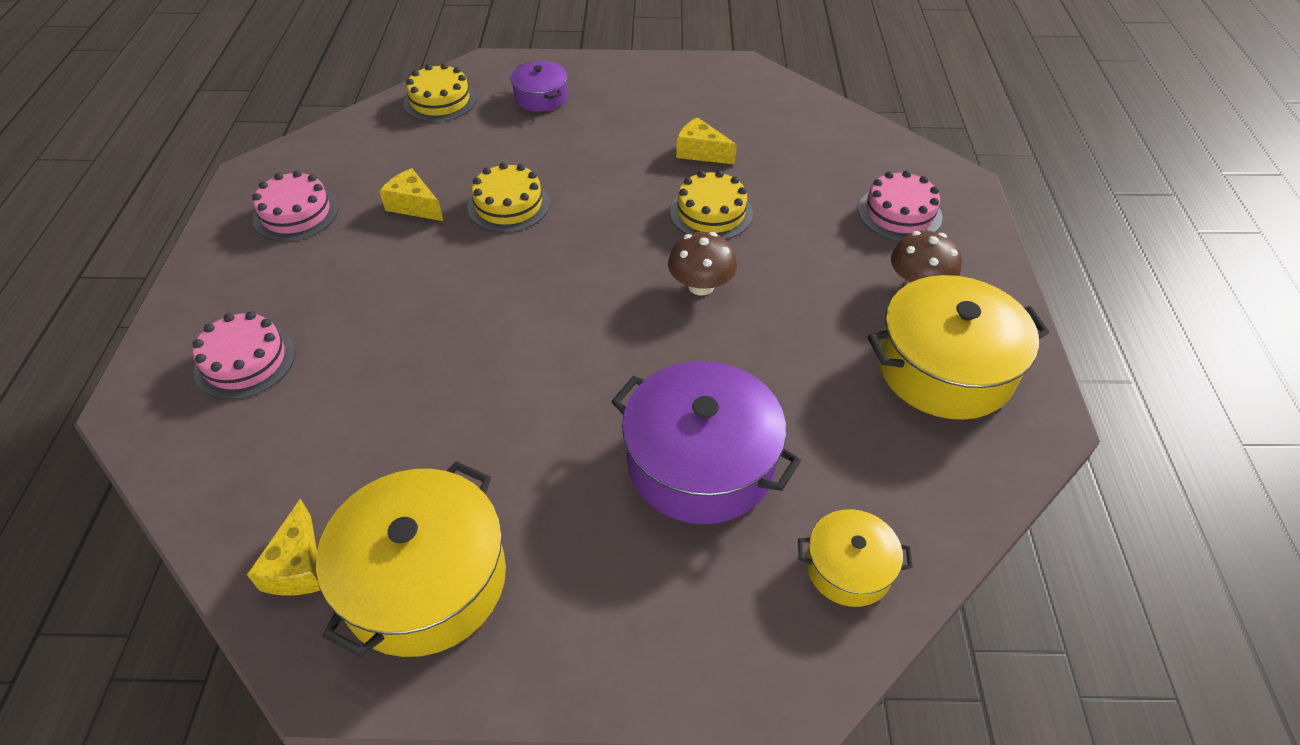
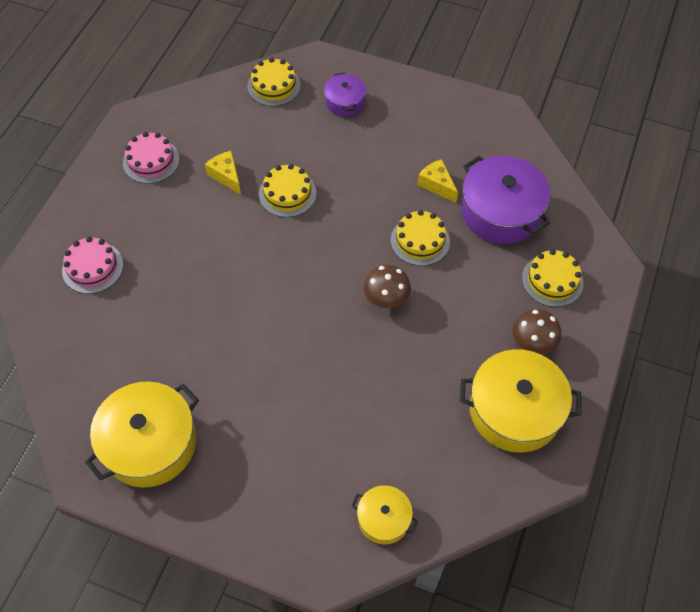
camera: 20 degrees right, 10 degrees up
yellow cheese [247,499,320,596] -> none
purple pot [611,361,801,524] -> purple pot moved to [461,156,551,244]
pink cake [858,170,942,241] -> yellow cake [522,249,584,307]

